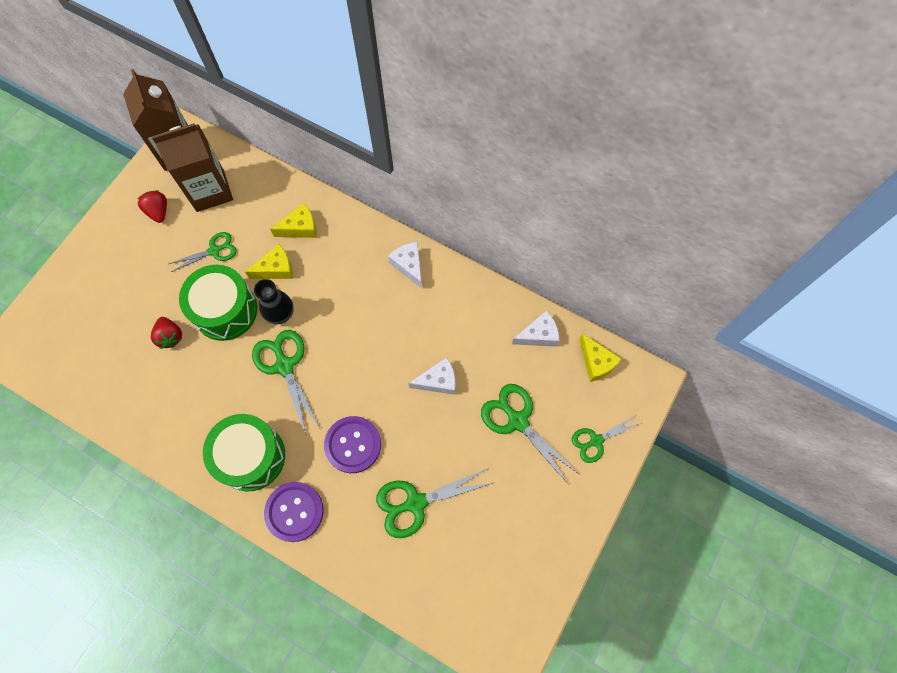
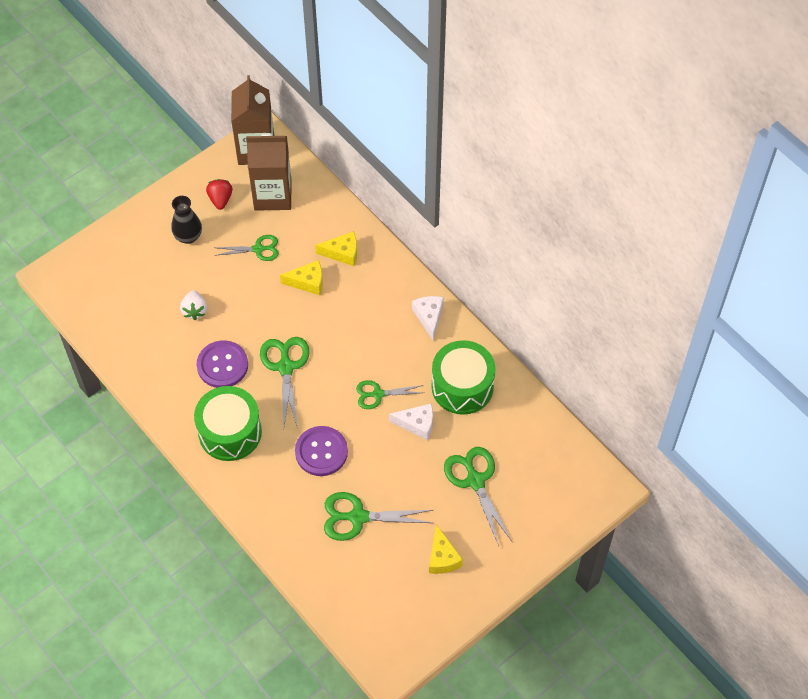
camera: 20 degrees right, 10 degrees down
red strawberry [151,317,182,349] -> white strawberry [180,290,208,320]
green drum [179,265,257,341] -> green drum moved to [431,340,496,415]
black vase [254,279,294,324] -> black vase moved to [171,196,202,244]
purple button [264,482,324,542] -> purple button moved to [197,340,248,388]
white cheese [512,310,560,346] -> none
green scissors [572,415,643,463] -> green scissors moved to [356,380,424,409]
yellow cheese [579,333,621,382] -> yellow cheese moved to [429,524,463,574]

